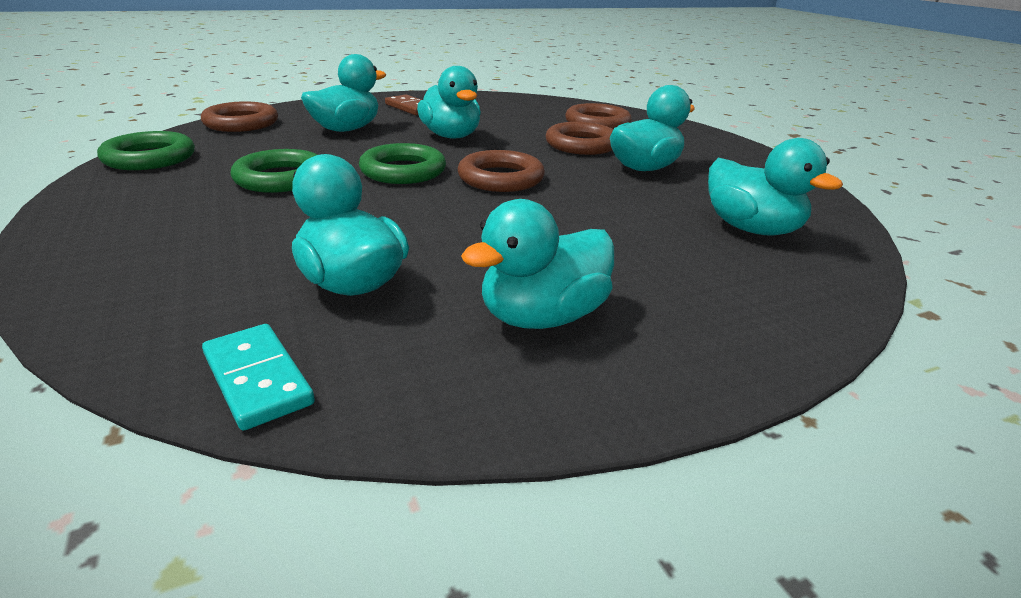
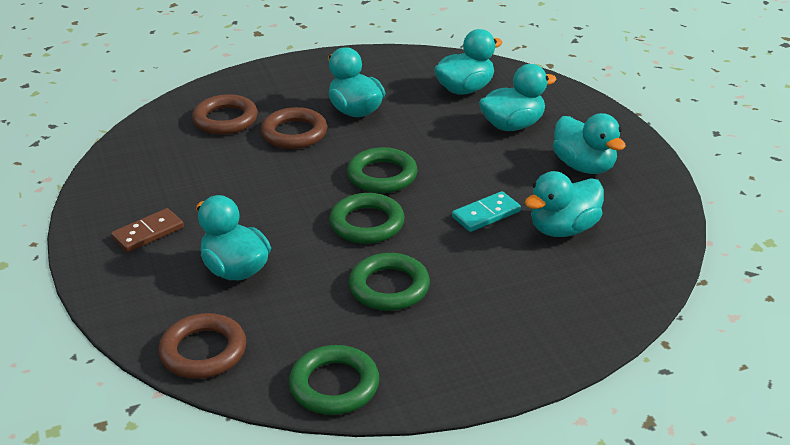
camera: 85 degrees left, 5 degrees up
turquoise domino [202,324,315,431] -> turquoise domino moved to [452,191,521,232]
turquoise duck [417,66,481,139] -> turquoise duck moved to [479,64,557,131]
brown ring [458,150,545,192] -> green ring [347,147,418,193]

